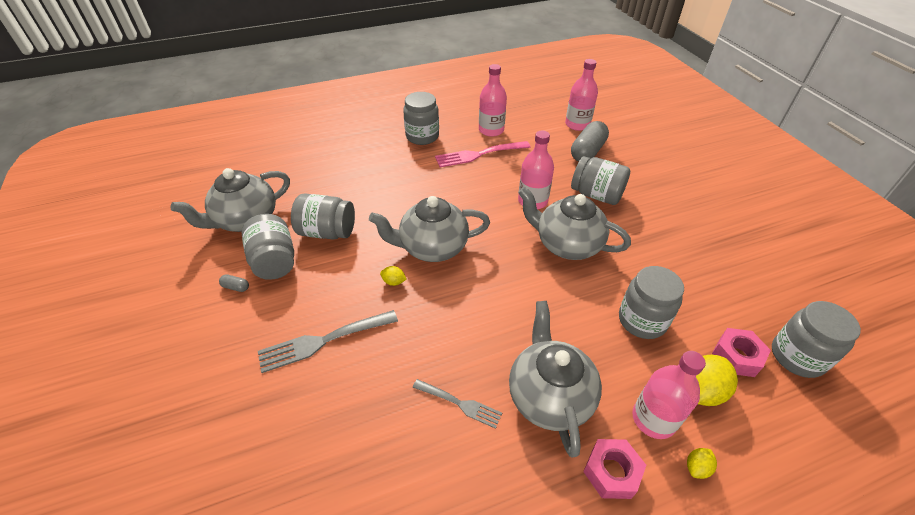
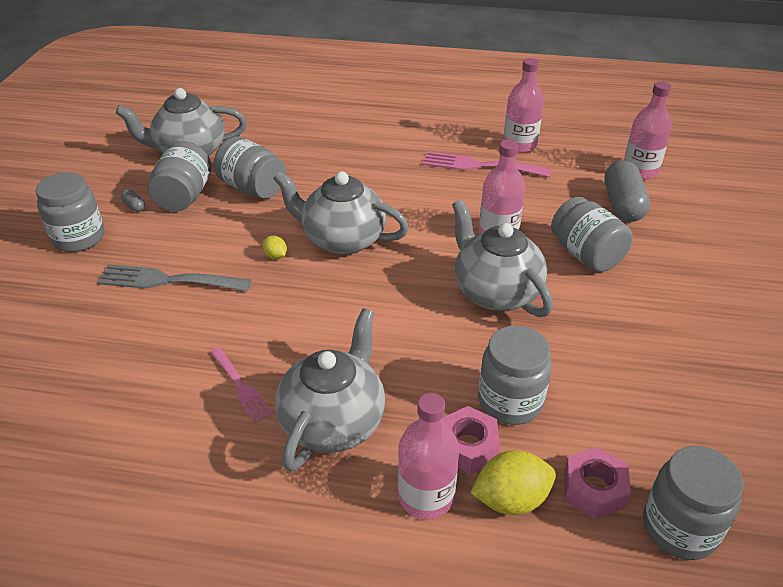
camera: 30 degrees right, 5 degrees down
grey jar [403,92,439,145] -> grey jar moved to [35,172,105,252]
grey fork [413,379,502,429] -> pink fork [210,347,273,423]
grey capsule [571,121,609,162] -> grey capsule turned 60 degrees counterclockwise [605,160,650,222]
pink nut [583,439,646,499] -> pink nut moved to [442,406,500,474]
yellow lemon [687,448,717,479] -> none

